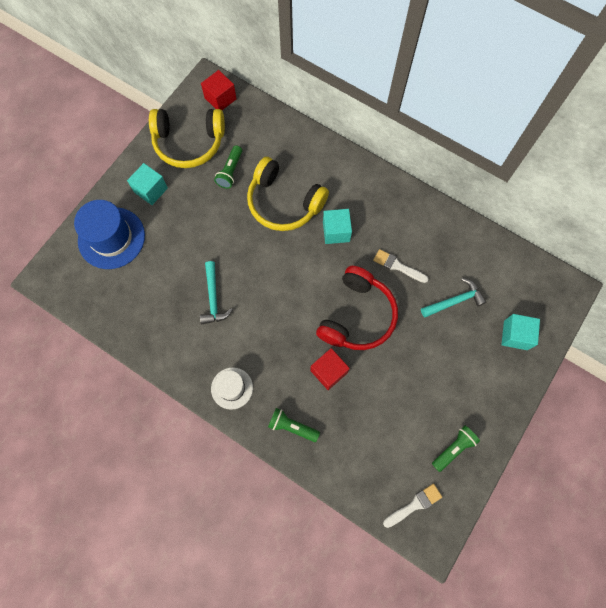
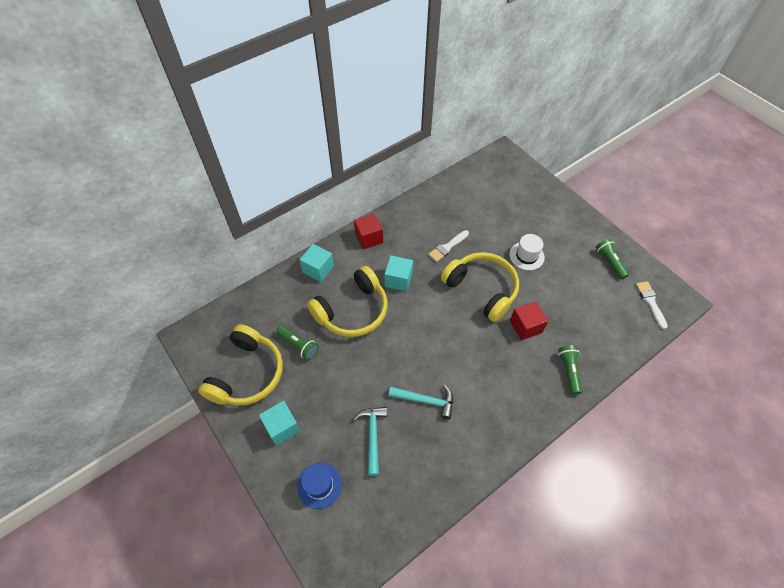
camera: 70 degrees left, 15 degrees down
blue hat [74,200,145,269] -> blue hat [297,463,342,509], size x0.58
red cube [201,70,237,110] -> red cube moved to [354,213,383,250]
white hat [211,367,253,410] -> white hat moved to [509,234,545,270]
green flashlight [268,408,320,442] -> green flashlight turned 135 degrees clockwise [558,345,582,395]
red headphones [316,266,398,350] -> yellow headphones [441,252,519,322]
turquoise hammer [421,278,486,318] -> turquoise hammer moved to [353,407,387,476]
turquoise cube [502,314,540,350] -> turquoise cube moved to [299,244,334,282]

